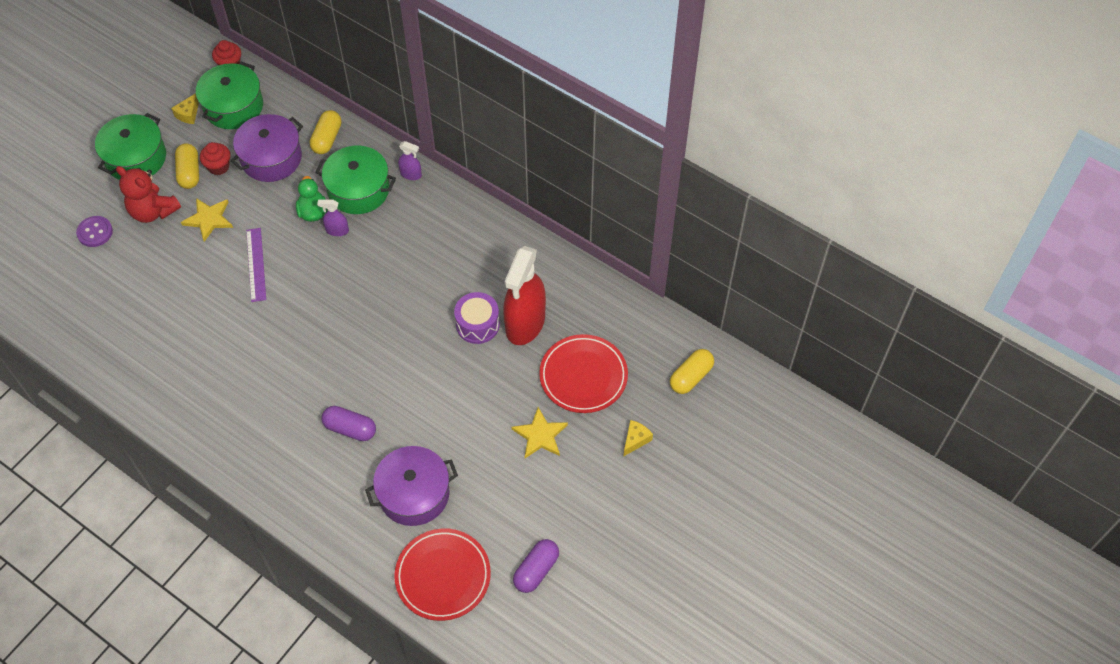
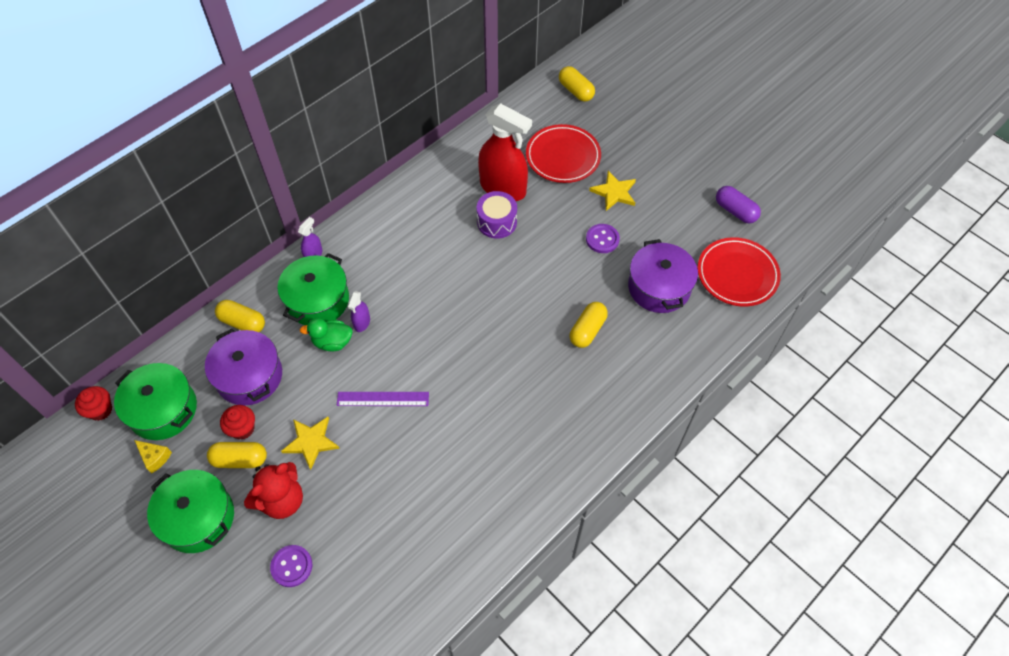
camera: 80 degrees left, 0 degrees up
purple capsule [322,406,376,441] -> yellow capsule [570,302,608,348]
yellow cheese [623,420,653,457] -> none
none -> purple button [586,224,620,253]

